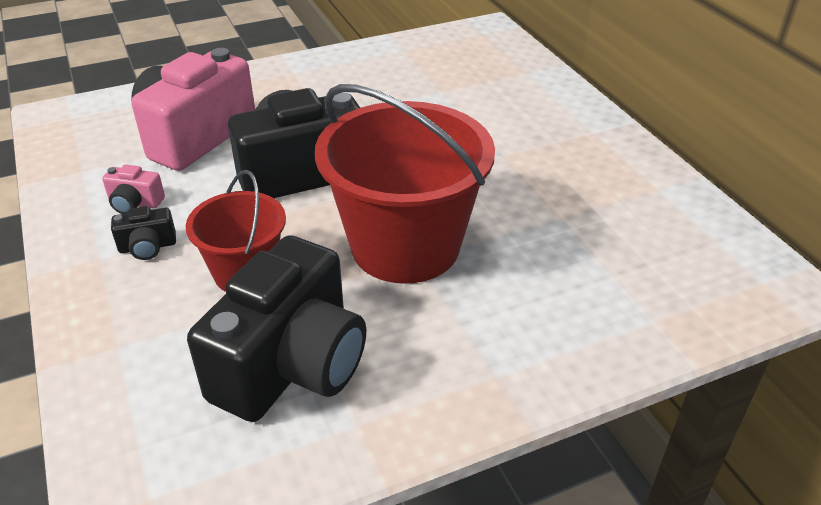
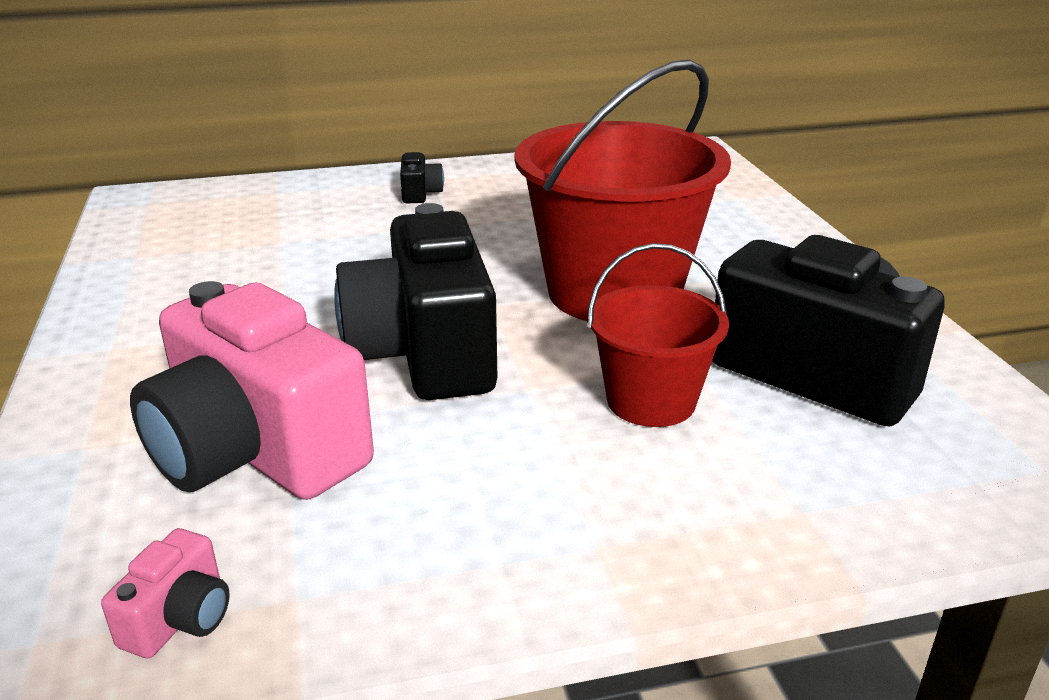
camera: 80 degrees left, 10 degrees down
pink camera [102,164,165,214] -> pink camera moved to [101,528,230,658]
black camera [111,206,176,260] -> black camera moved to [400,152,444,203]

